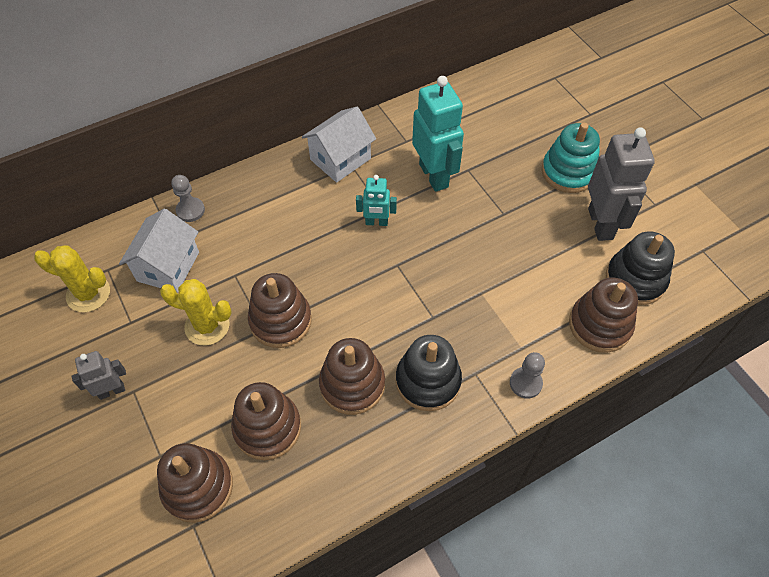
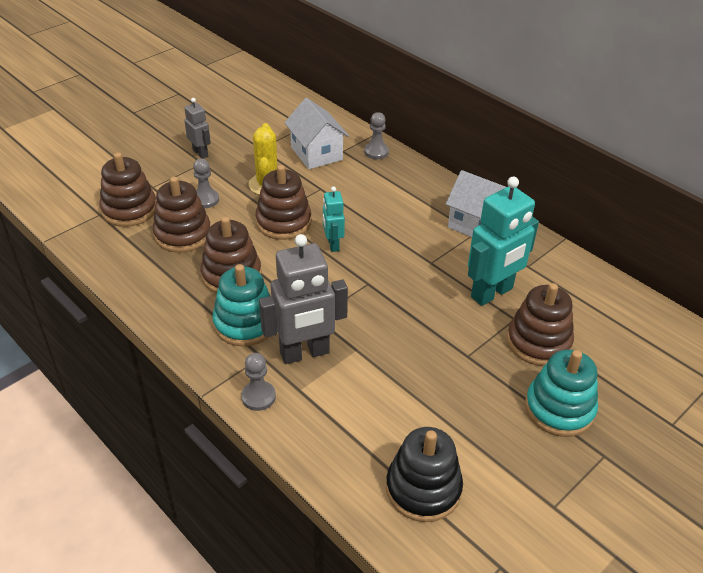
camera: 75 degrees right, 15 degrees down
yellow cactus [34,245,110,312] -> none
white house [119,209,199,293] -> white house turned 60 degrees clockwise [285,98,349,169]
turquoise robot [356,175,397,226] -> turquoise robot moved to [323,187,345,252]
black stacking toy [396,335,462,411] -> turquoise stacking toy [212,264,270,346]
brown stacking toy [569,278,638,353] -> brown stacking toy moved to [507,283,574,366]
grey robot [588,128,655,241] -> grey robot moved to [259,234,348,364]
none -> grey pawn [193,159,219,208]

